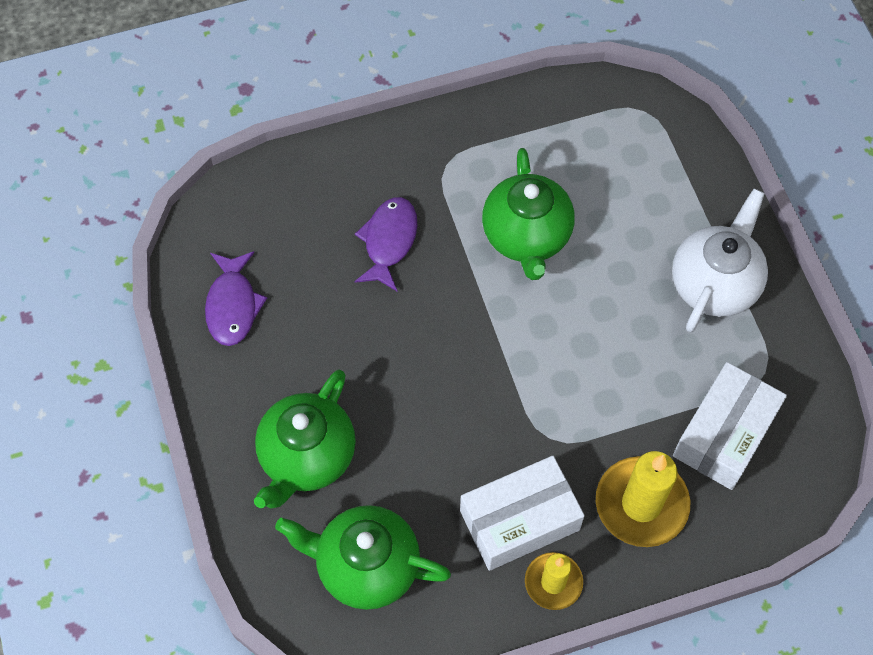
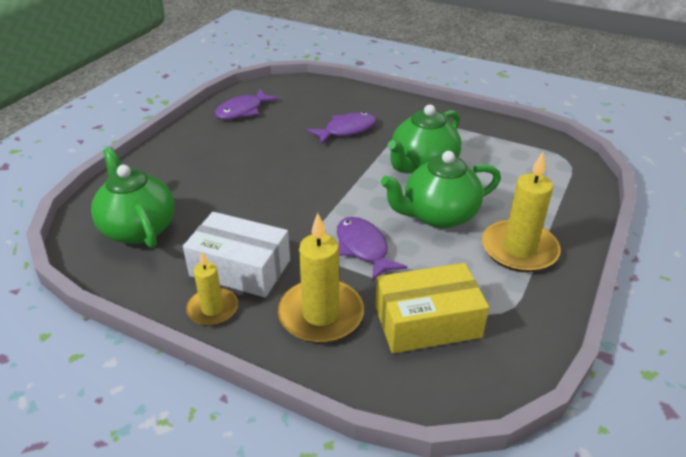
camera: 45 degrees right, 25 degrees down
green teapot [254,370,356,509] -> green teapot moved to [381,151,501,228]
white teapot [672,189,768,333] -> yellow candle [482,152,561,272]
white box [673,362,787,490] -> yellow box [375,263,489,353]
none -> purple fish [337,217,407,281]

